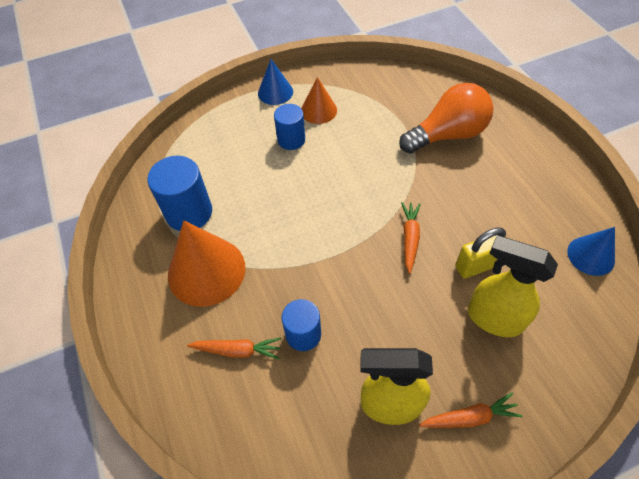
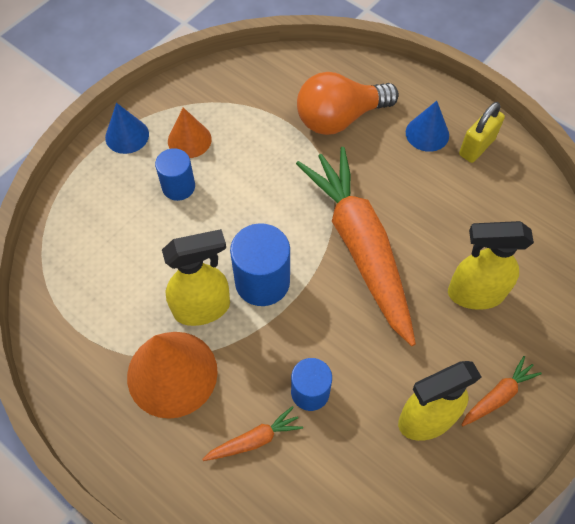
camera: 30 degrees left, 5 degrees up
blue cylinder [147,156,212,231] -> blue cylinder moved to [230,223,290,306]
orange light bulb [399,83,493,154] -> orange light bulb turned 150 degrees counterclockwise [297,72,399,135]
orange carrot [401,202,421,274] -> orange carrot [296,147,416,346], size x2.50
yellow padlock [455,227,506,279] -> yellow padlock moved to [459,102,505,163]
blue cone [567,227,615,276] -> blue cone moved to [406,101,449,152]
none -> yellow spray bottle [162,229,230,326]

